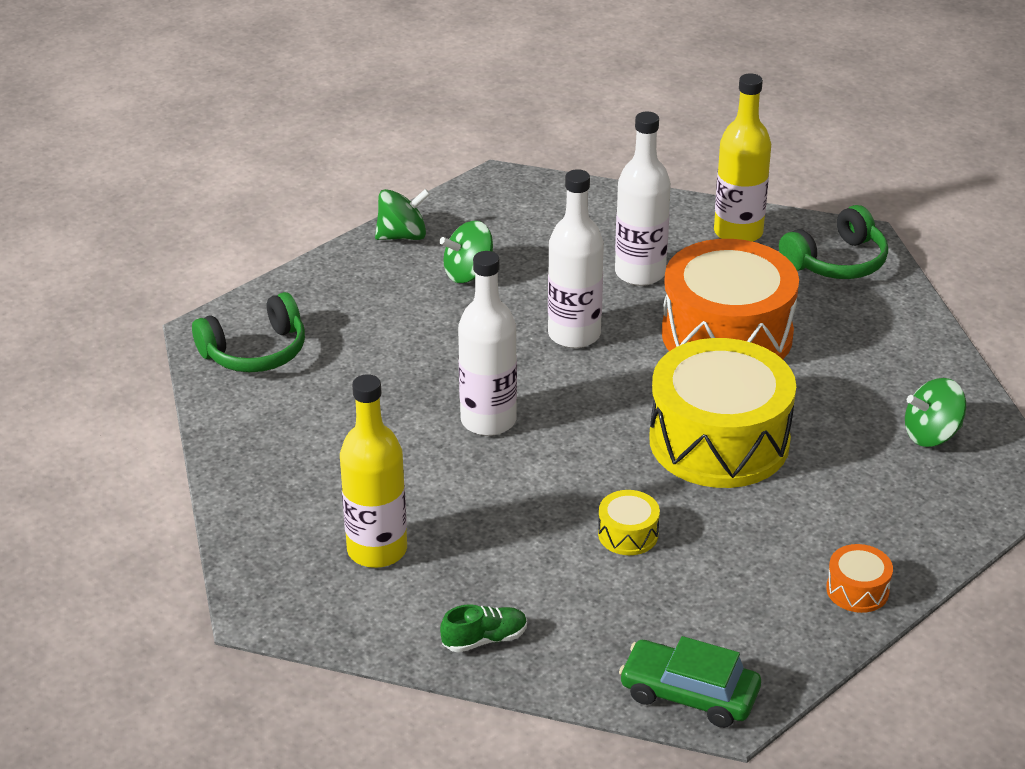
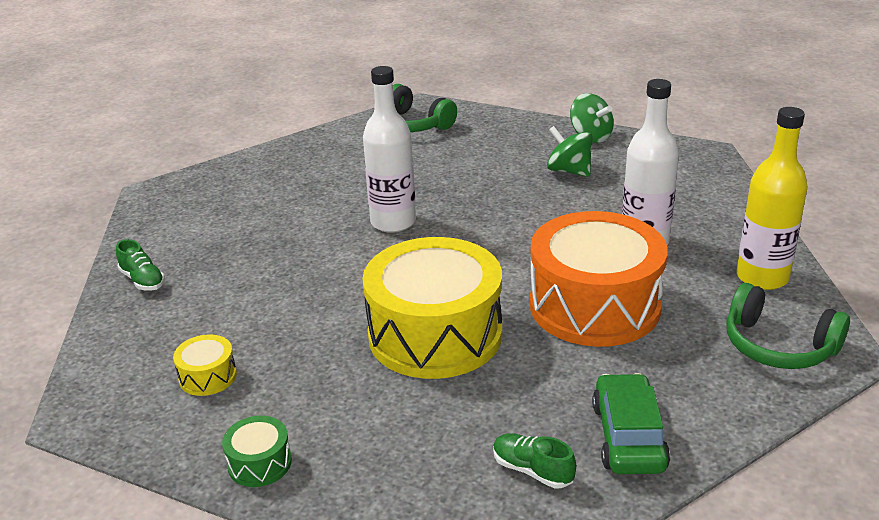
camera: 70 degrees right, 5 degrees down
yellow bottle [340,374,407,568] -> none
white bottle [548,169,604,348] -> none
yellow drum [598,490,660,555] -> yellow drum moved to [173,334,237,396]
green car [619,636,761,728] -> green car moved to [592,373,670,474]
orange drum [826,544,893,613] -> green drum [222,416,292,487]
green spinning top [905,378,966,447] -> green shoe [493,433,576,488]

